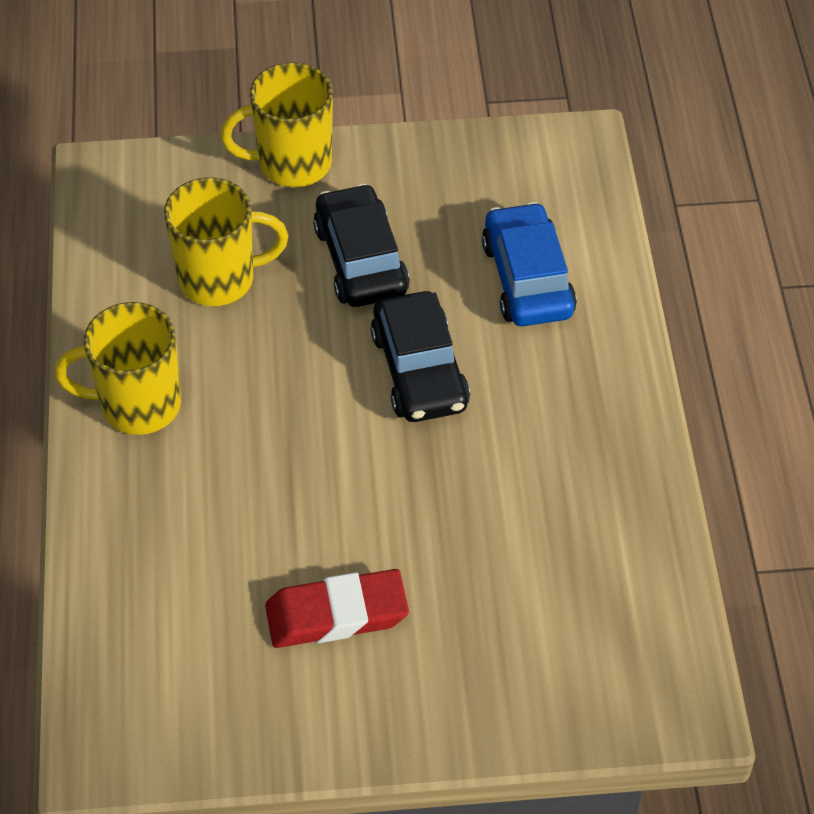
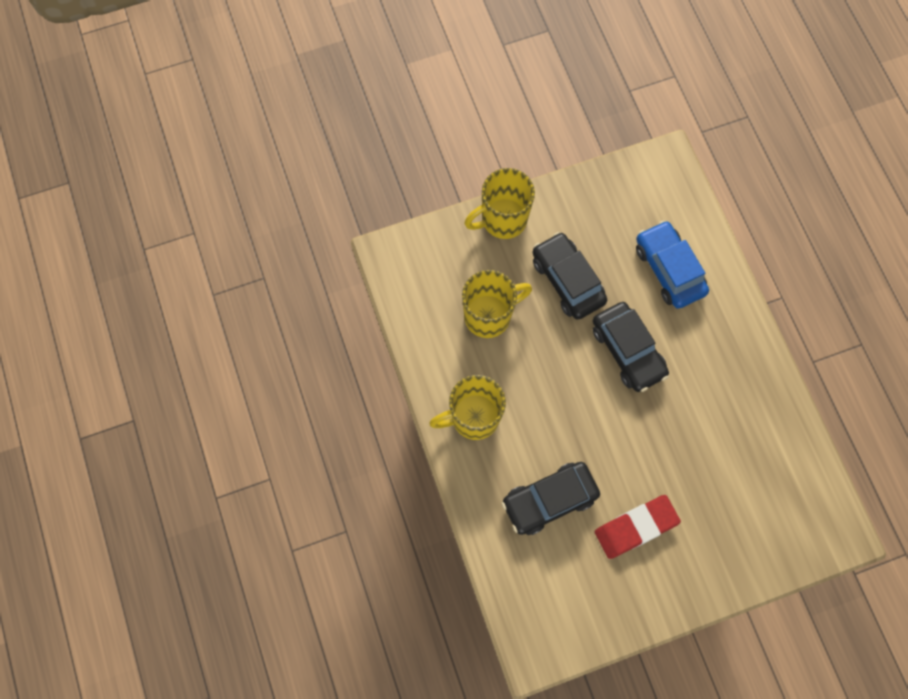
camera: 15 degrees left, 20 degrees up
none -> black car [502,462,600,535]

